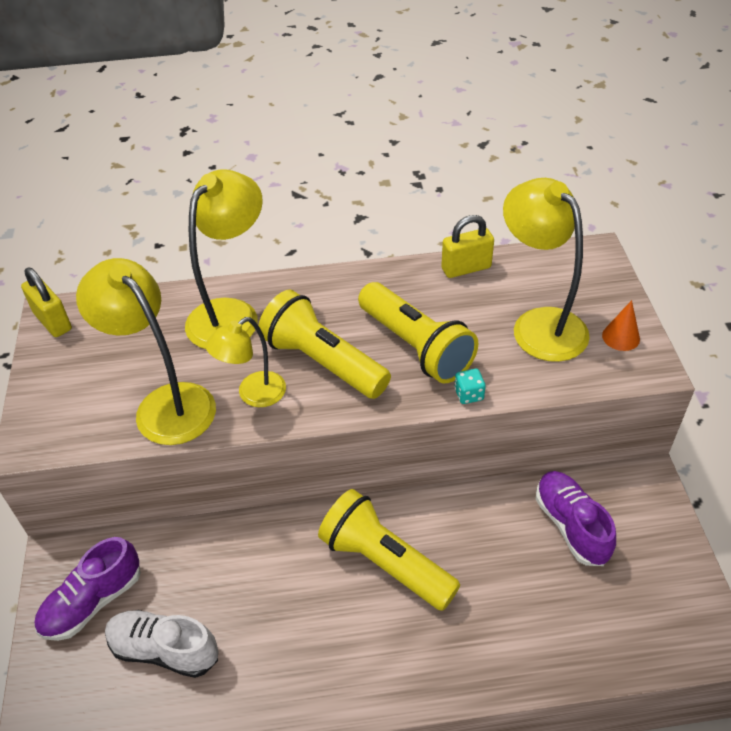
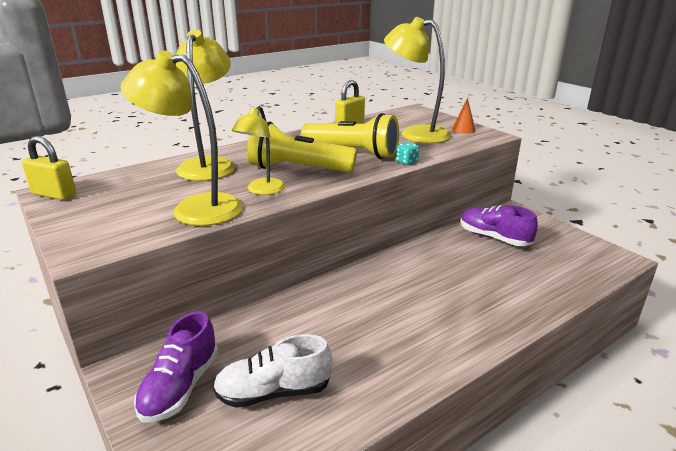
camera: 30 degrees left, 20 degrees down
yellow flashlight [318,489,460,611] -> none

